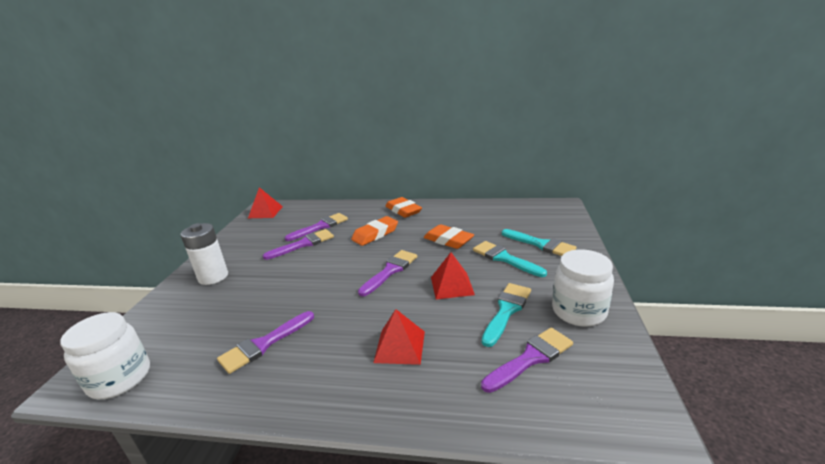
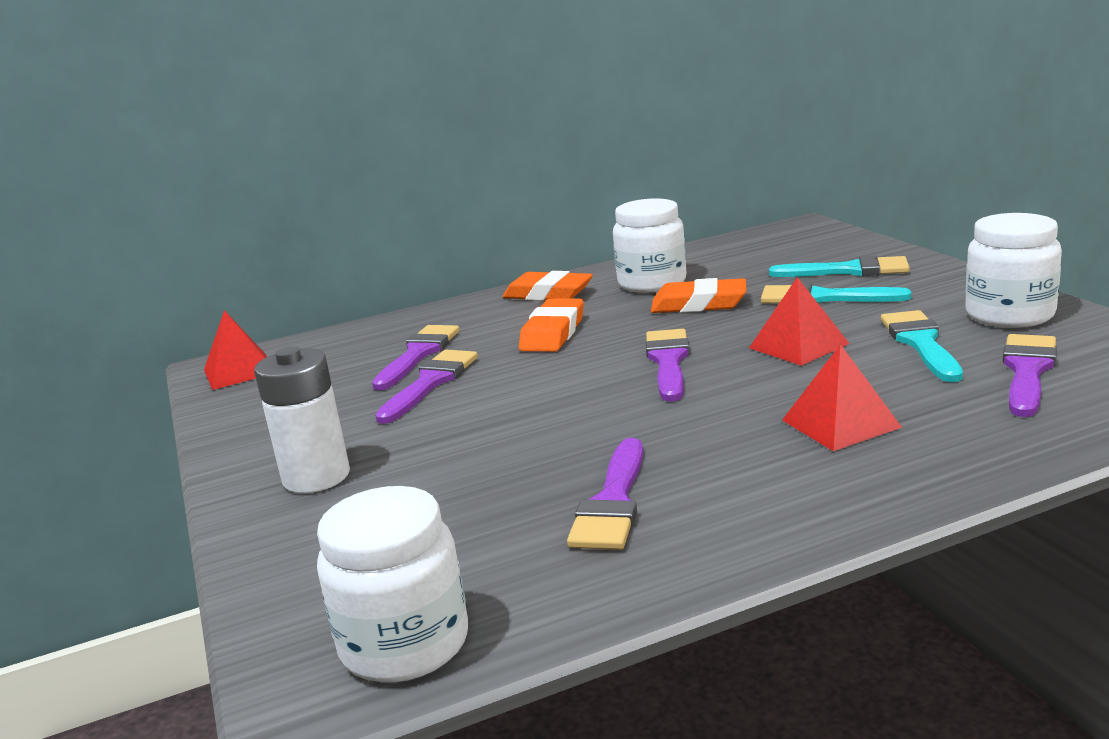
camera: 30 degrees left, 5 degrees down
none -> white jar [613,198,686,293]

